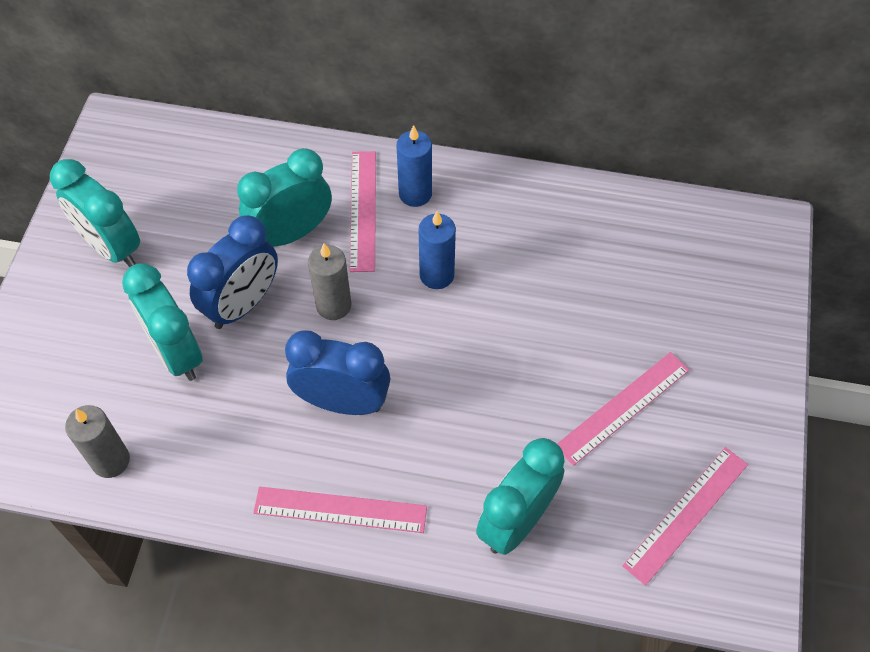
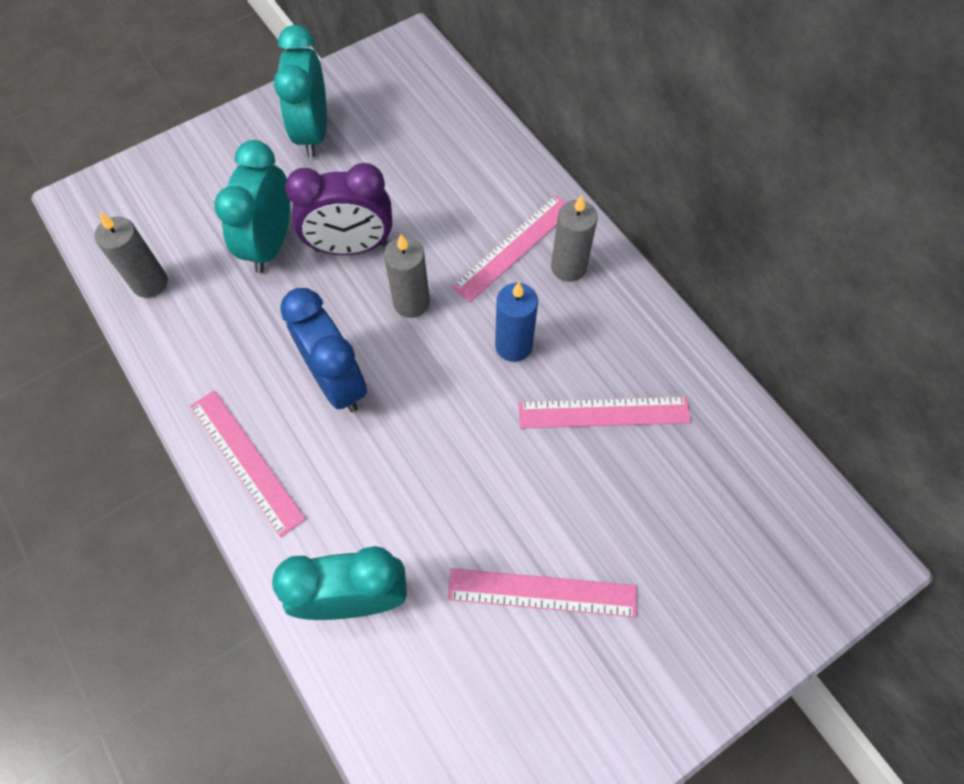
camera: 45 degrees right, 5 degrees up
blue clock [187,215,278,329] -> purple clock [285,163,392,255]
turquoise clock [237,148,332,246] -> none
blue candle [396,125,432,207] -> grey candle [551,195,598,282]
pink ruler [622,447,748,586] -> pink ruler moved to [519,397,691,429]

